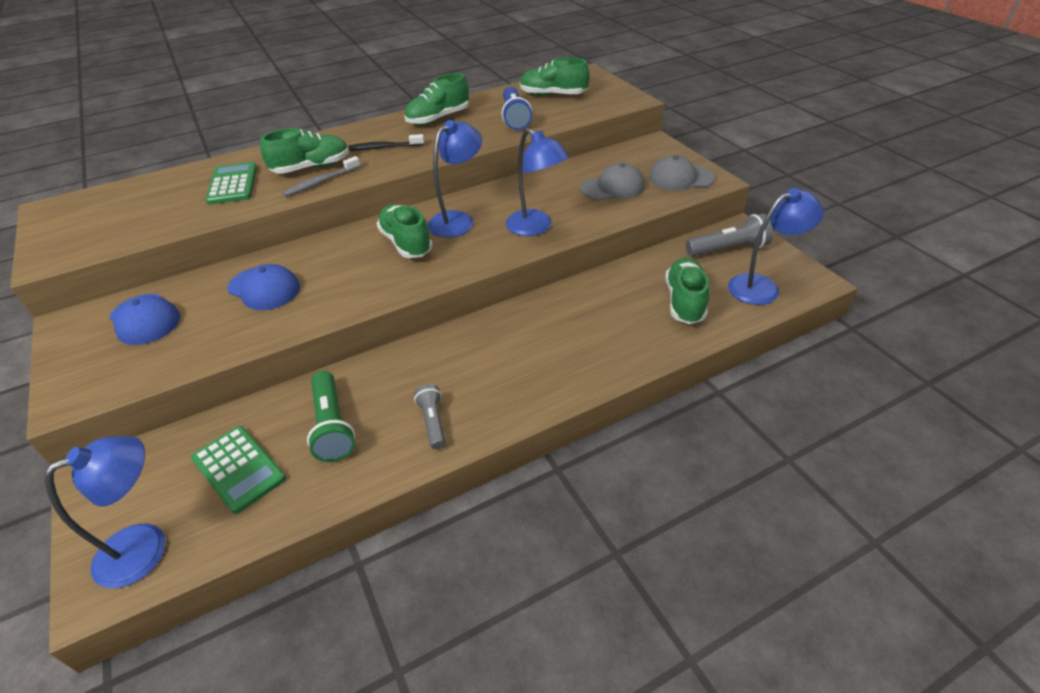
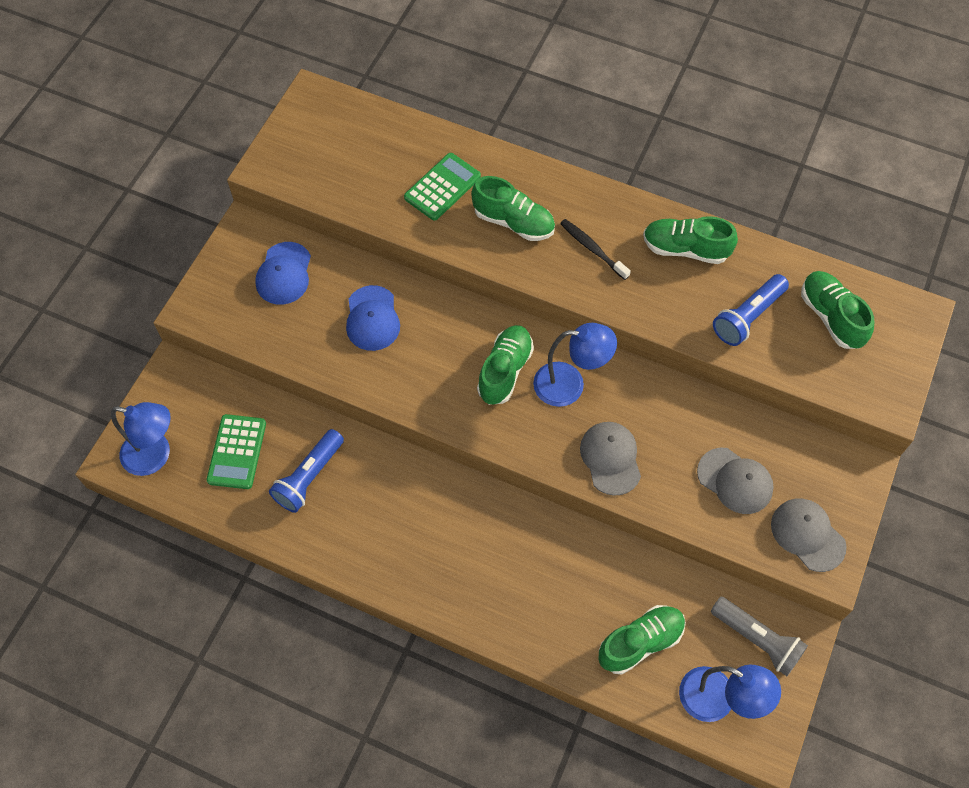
camera: 50 degrees right, 20 degrees up
grey toothbrush [282,156,361,197] -> none
green flashlight [307,371,355,462] -> blue flashlight [269,429,344,513]
grey flashlight [414,384,445,449] -> none
blue lamp [506,128,569,236] -> grey cap [580,422,641,496]

